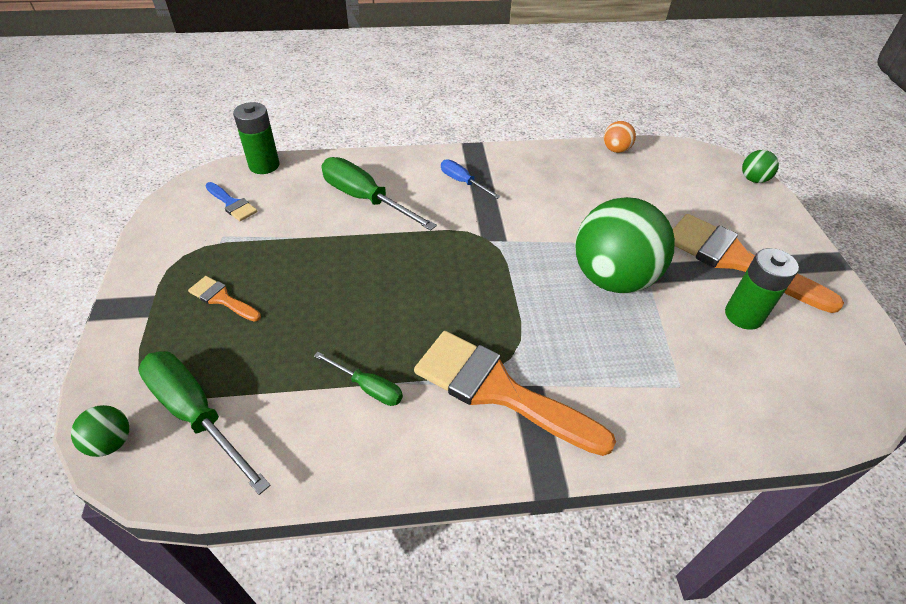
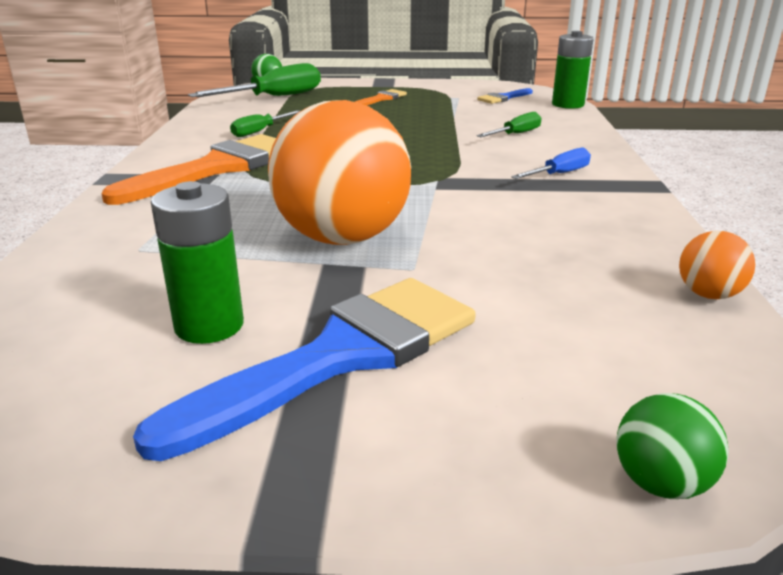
camera: 100 degrees right, 20 degrees down
green screwdriver [321,157,437,231] -> green screwdriver [477,112,541,137], size x0.54
green ball [575,197,675,293] -> orange ball [268,100,411,245]
orange brush [673,214,844,313] -> blue brush [133,278,476,461]

